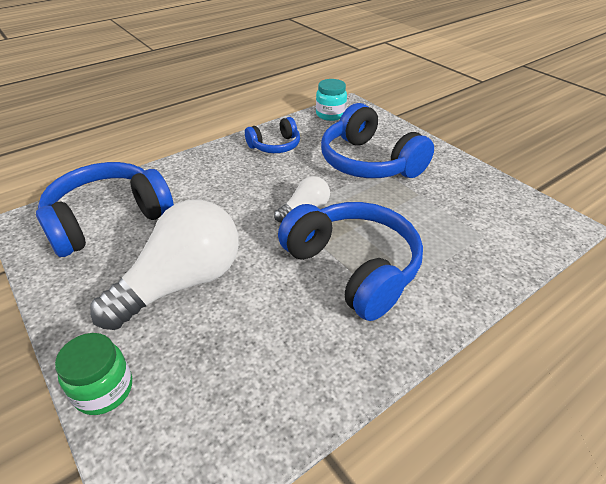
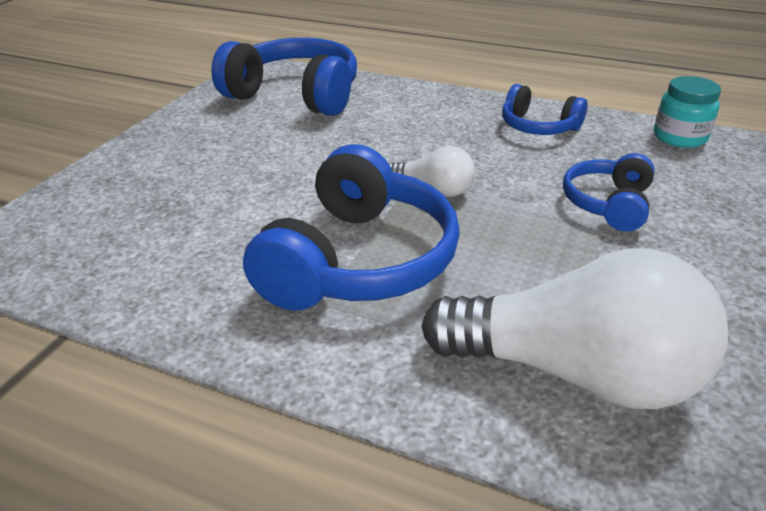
camera: 60 degrees right, 5 degrees down
green jar [55,333,132,415] -> none
white light bulb [90,200,239,330] -> white light bulb moved to [421,248,728,409]
blue headphones [321,103,434,178] -> blue headphones [563,153,655,232], size x0.55

